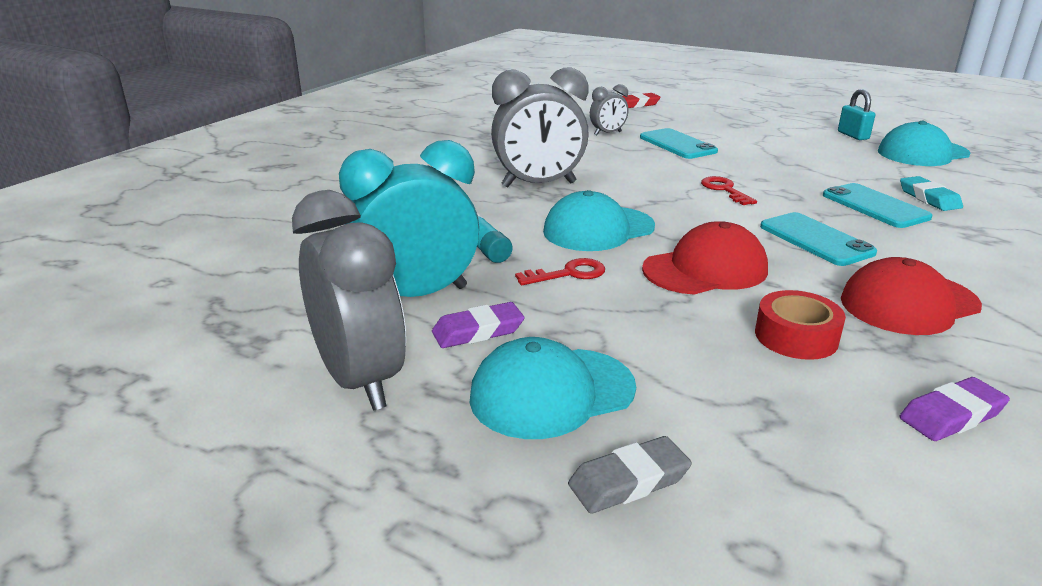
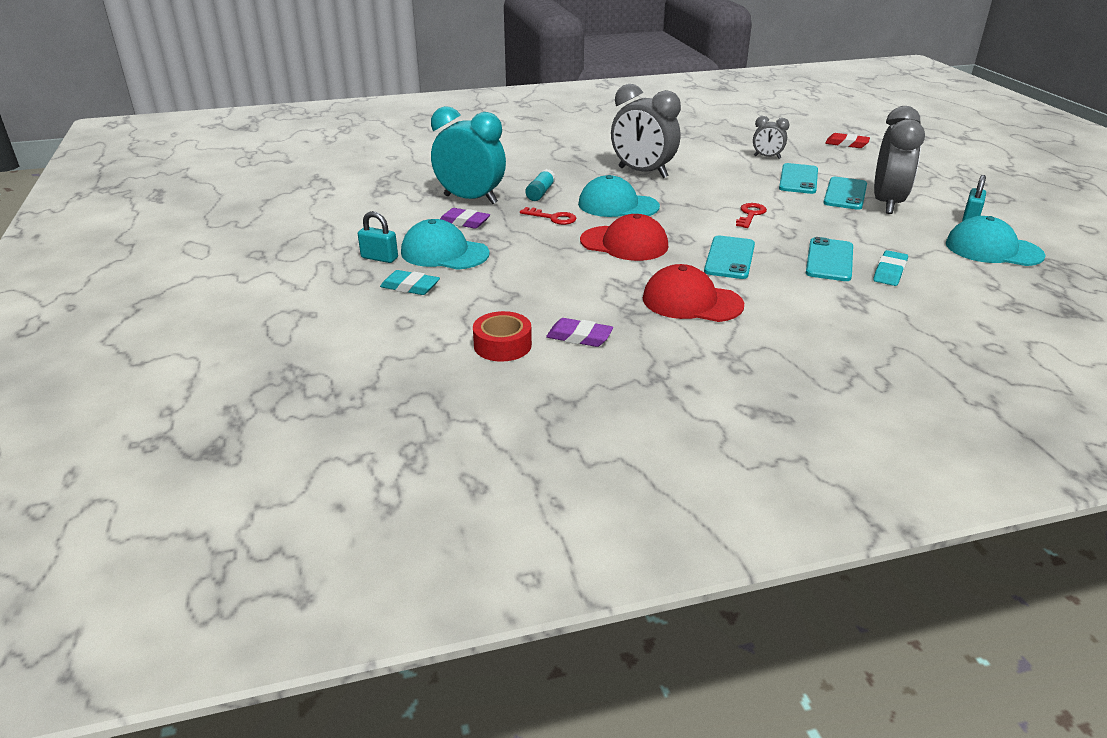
camera: 45 degrees right, 5 degrees up
grey clock [292,190,406,411] -> grey clock moved to [874,106,925,214]
grey eraser [568,436,692,514] -> turquoise eraser [380,270,440,295]
red tape [755,290,846,360] -> red tape moved to [473,311,532,362]
none -> turquoise padlock [358,211,398,263]
none -> turquoise phone [823,177,867,210]

